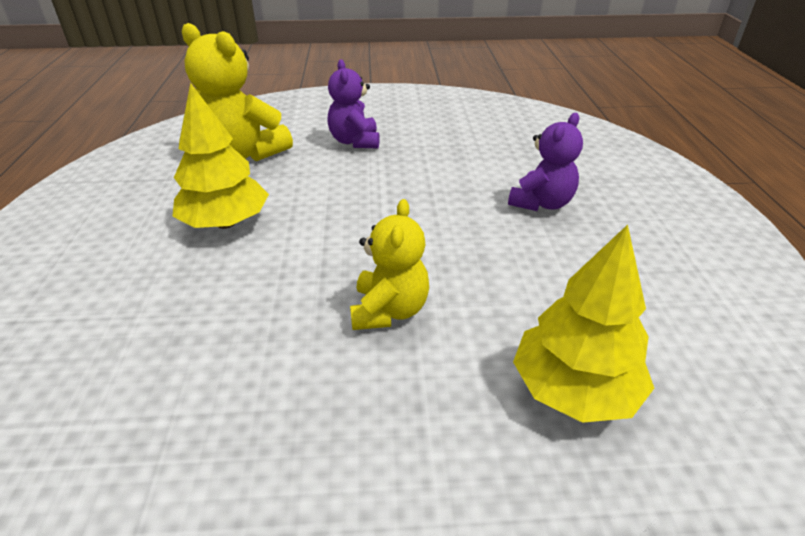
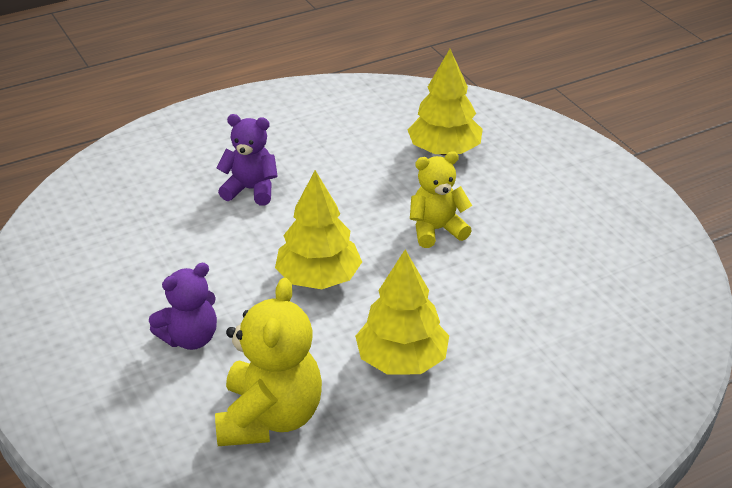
camera: 115 degrees left, 0 degrees up
none -> yellow tree [275,170,362,289]

